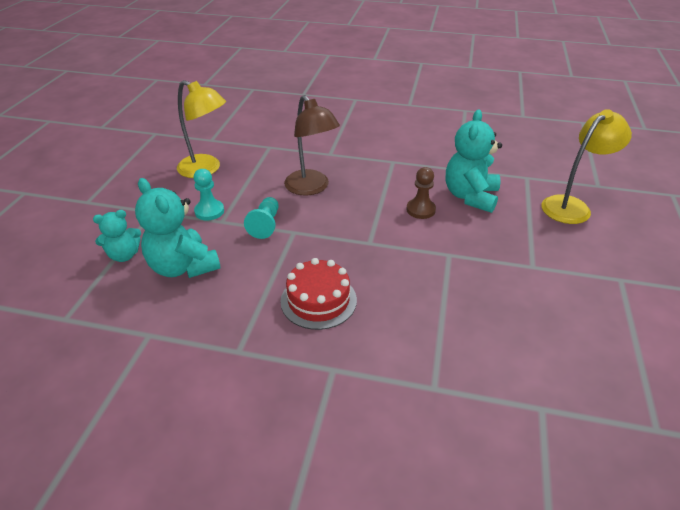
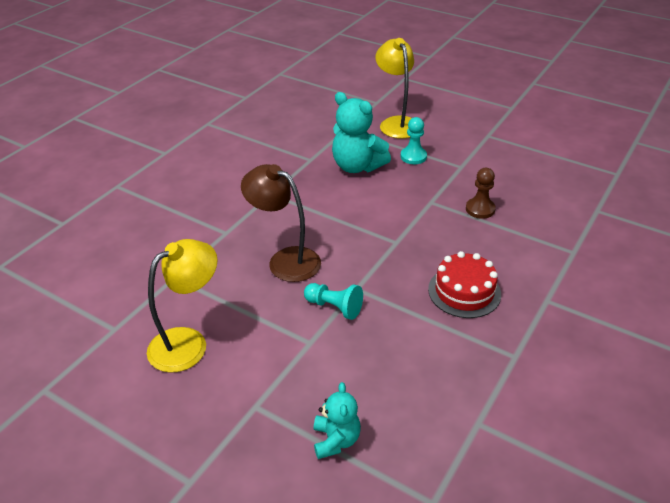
camera: 70 degrees left, 0 degrees up
turquoise teddy bear [135,178,221,278] -> none
turquoise pawn [194,169,224,220] -> turquoise pawn moved to [401,117,427,164]
brown lamp [284,95,340,196] -> brown lamp turned 135 degrees counterclockwise [241,164,321,282]
brown pawn [406,167,436,219] -> brown pawn moved to [466,168,496,219]

